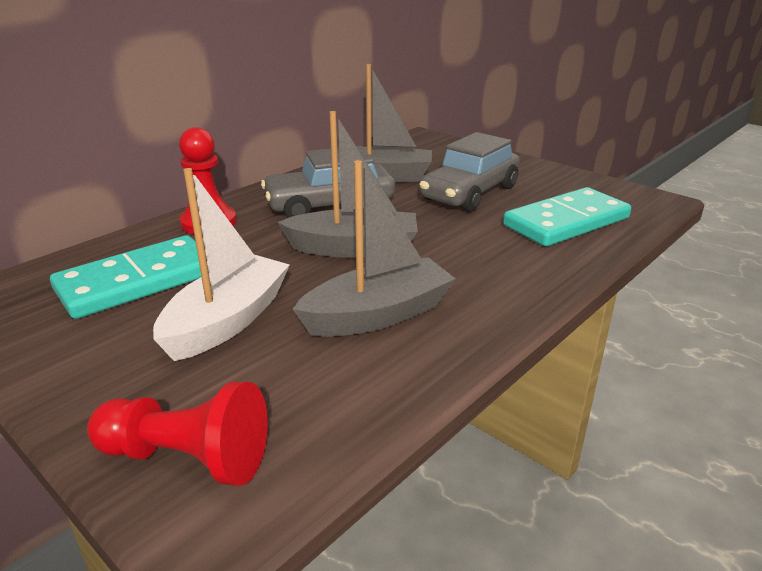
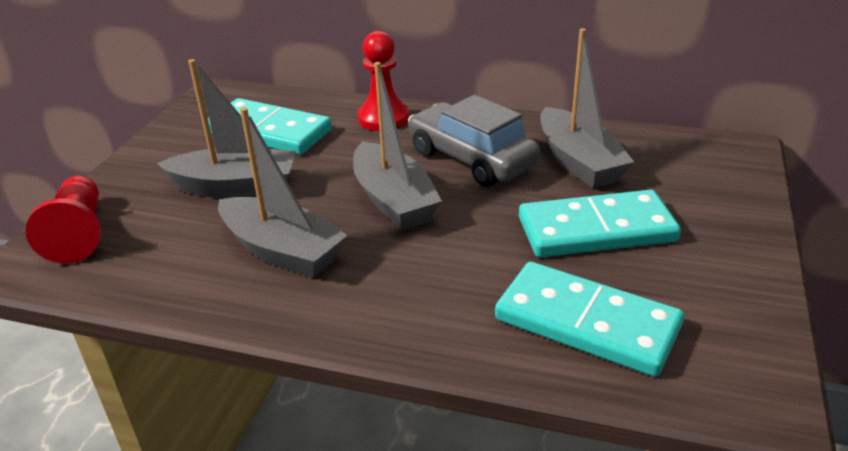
camera: 65 degrees right, 5 degrees up
white boat [153,168,290,361] -> grey boat [157,59,296,198]
grey car [419,132,520,212] -> turquoise domino [519,189,681,258]

